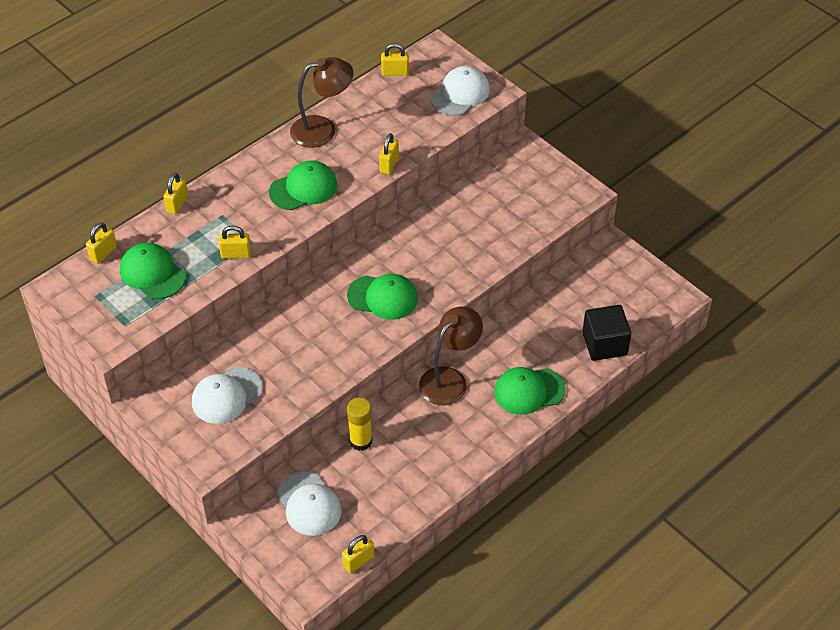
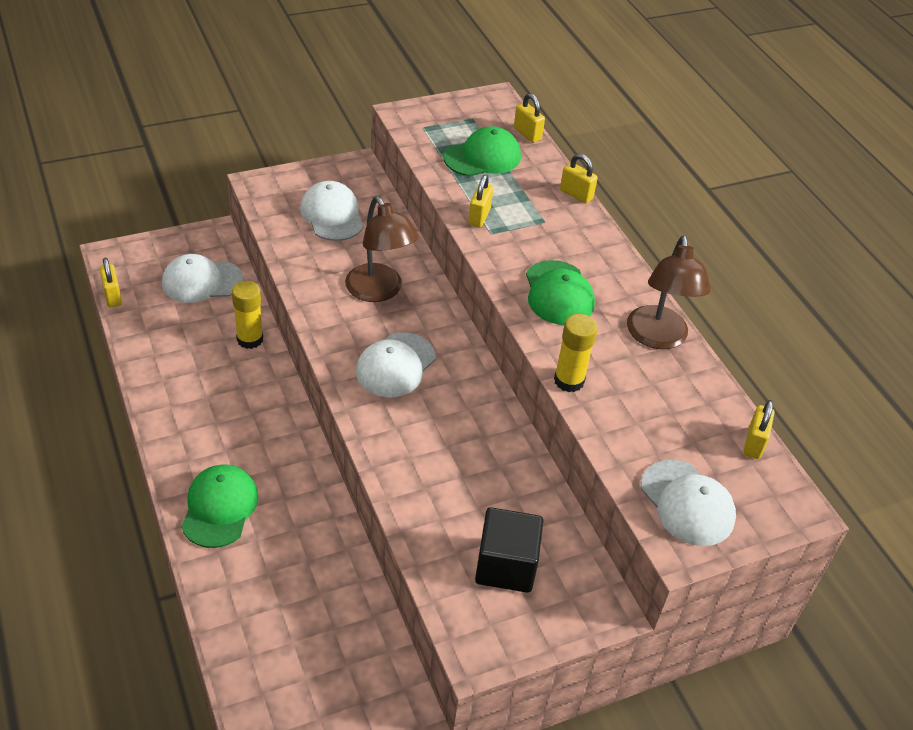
camera: 105 degrees right, 5 degrees down
green cap [347,274,418,320] -> white cap [356,332,435,397]
yellow padlock [379,133,399,175] -> yellow glue stick [554,314,598,392]
brown lamp [419,307,483,406] -> brown lamp moved to [345,196,419,302]
black cube [582,305,631,361] -> black cube moved to [475,507,543,593]

